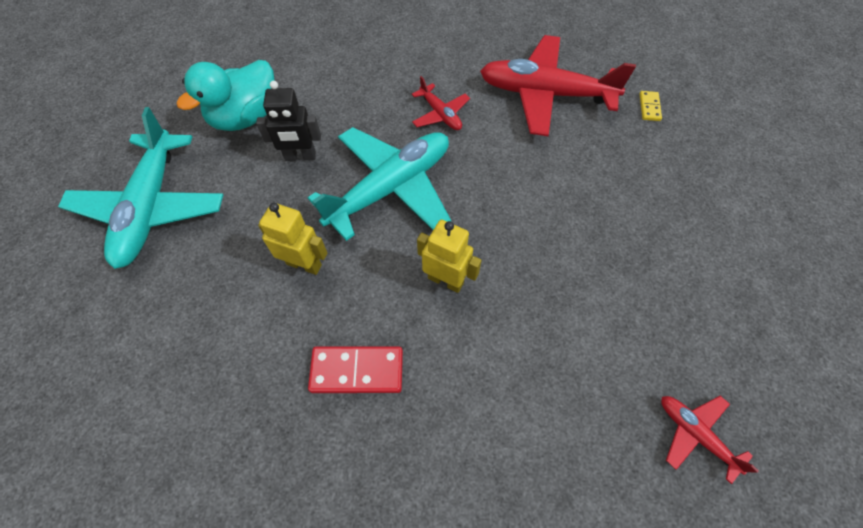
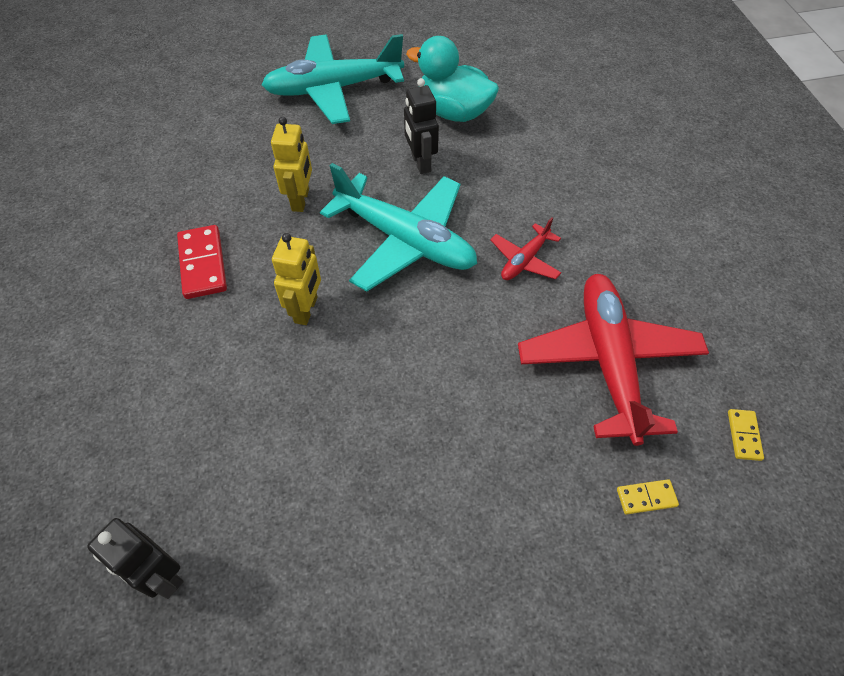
camera: 75 degrees right, 5 degrees down
red plane [661,396,759,484] -> black robot [87,518,184,599]
none -> yellow domino [728,409,764,461]

